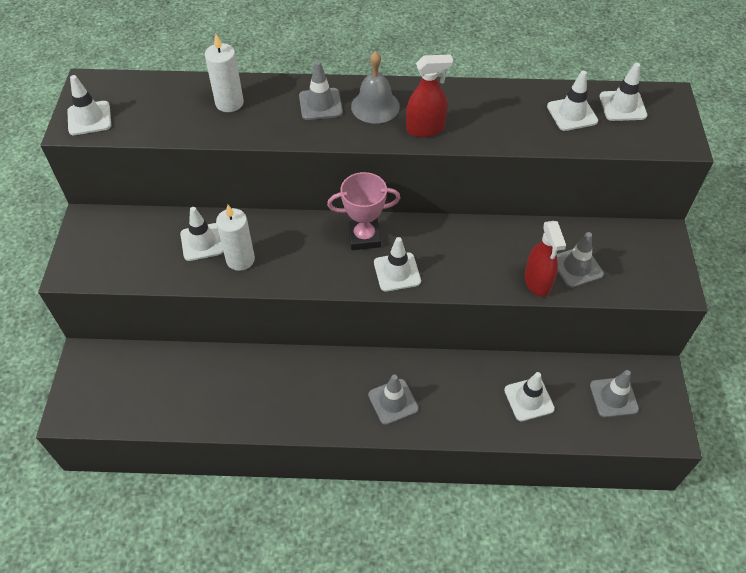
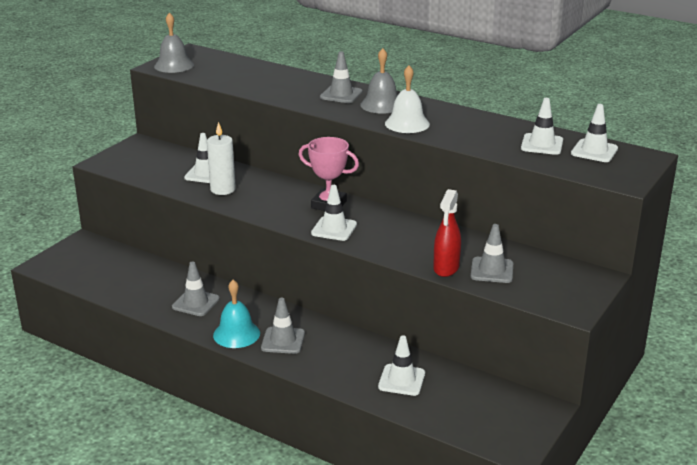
camera: 30 degrees right, 25 degrees down
white traffic cone [67,75,111,135] -> grey bell [154,13,194,73]
white candle [205,34,244,112] -> none
red spray bottle [406,54,453,138] -> white bell [385,65,430,133]
grey traffic cone [590,370,639,418] -> grey traffic cone moved to [172,261,220,316]
none -> turquoise bell [213,280,260,348]

